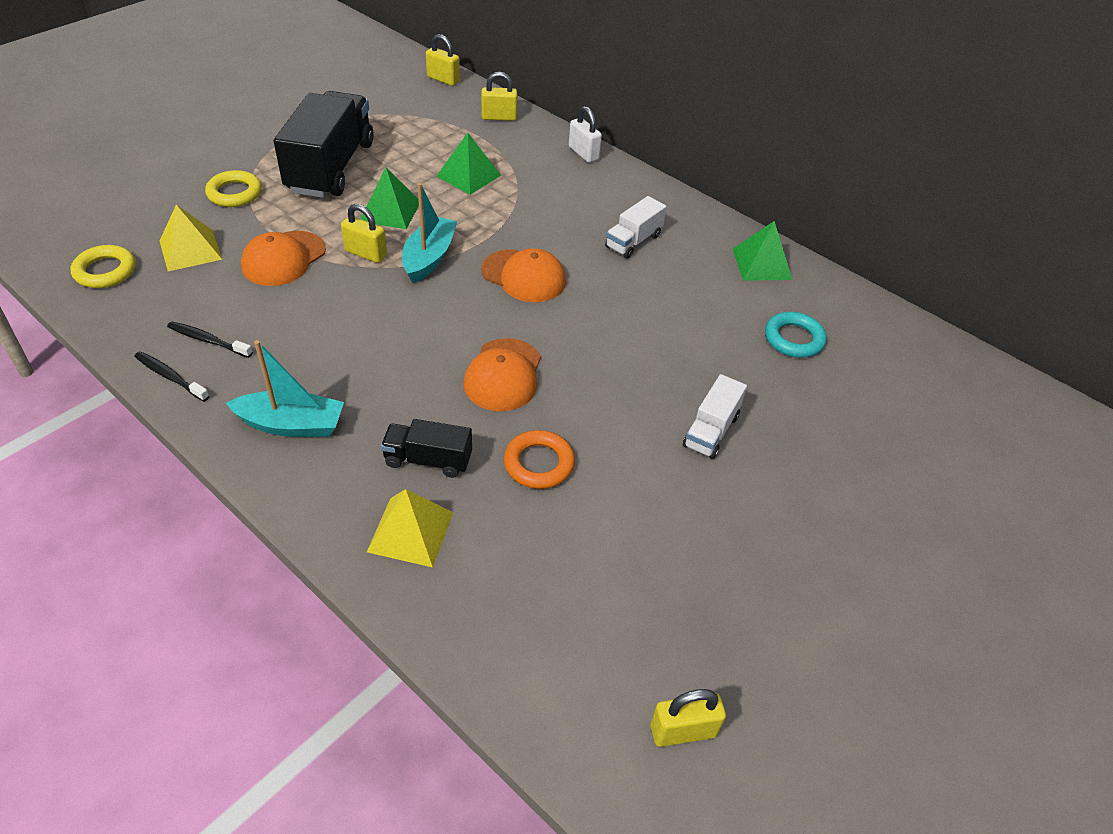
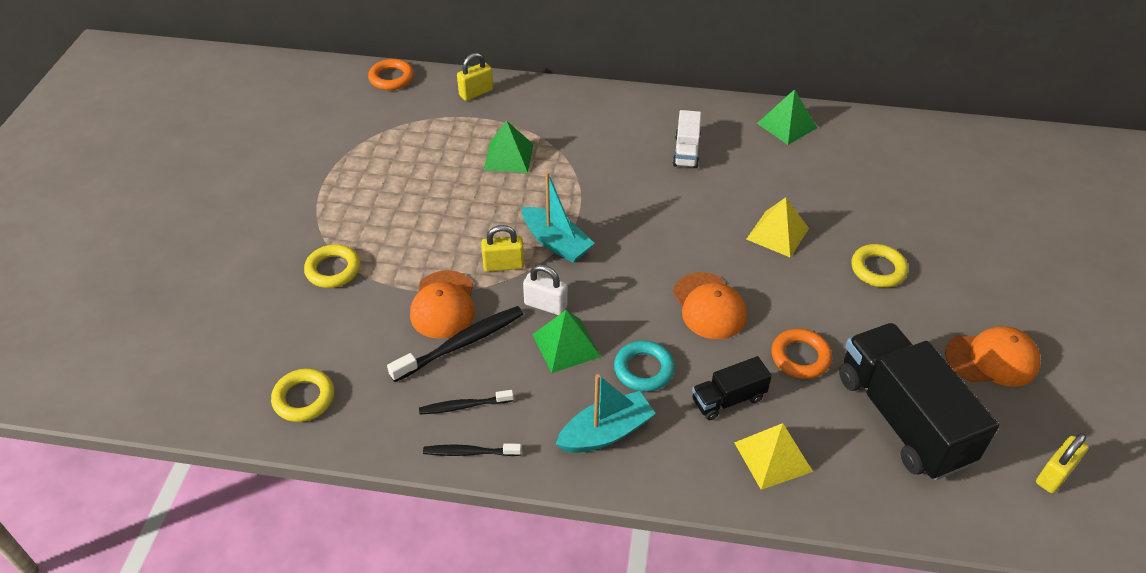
camera: 30 degrees left, 0 degrees up
yellow pyramid [160,205,222,271] -> yellow pyramid moved to [746,197,809,257]
black truck [274,91,374,198] -> black truck moved to [839,323,999,480]
green pyramid [361,167,419,229] -> green pyramid moved to [532,310,601,373]
turquoise boat [402,183,457,283] -> turquoise boat turned 150 degrees clockwise [522,172,595,263]
yellow padlock [426,34,460,86] -> orange ring [368,59,414,90]
orange cap [481,248,566,302] -> orange cap moved to [945,326,1040,387]
white padlock [569,106,602,163] -> white padlock moved to [523,264,568,315]
white truck [683,374,747,459] -> yellow ring [852,244,908,287]
turquoise ring [765,312,827,358] -> turquoise ring moved to [614,340,675,392]
none -> black toothbrush [387,306,523,382]

